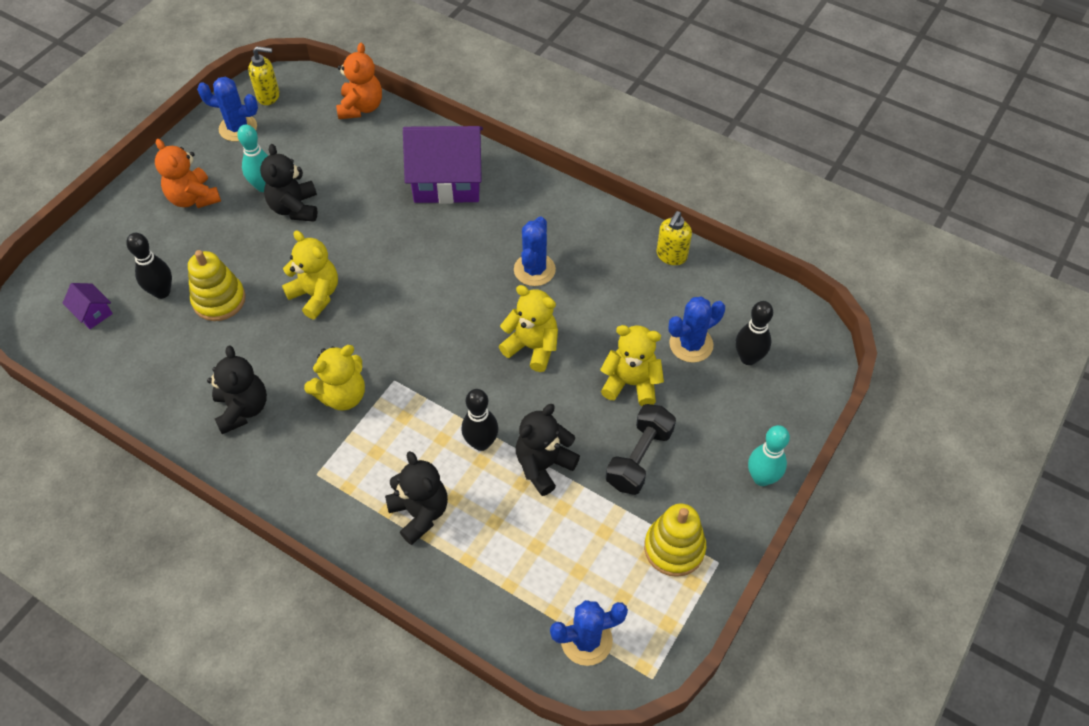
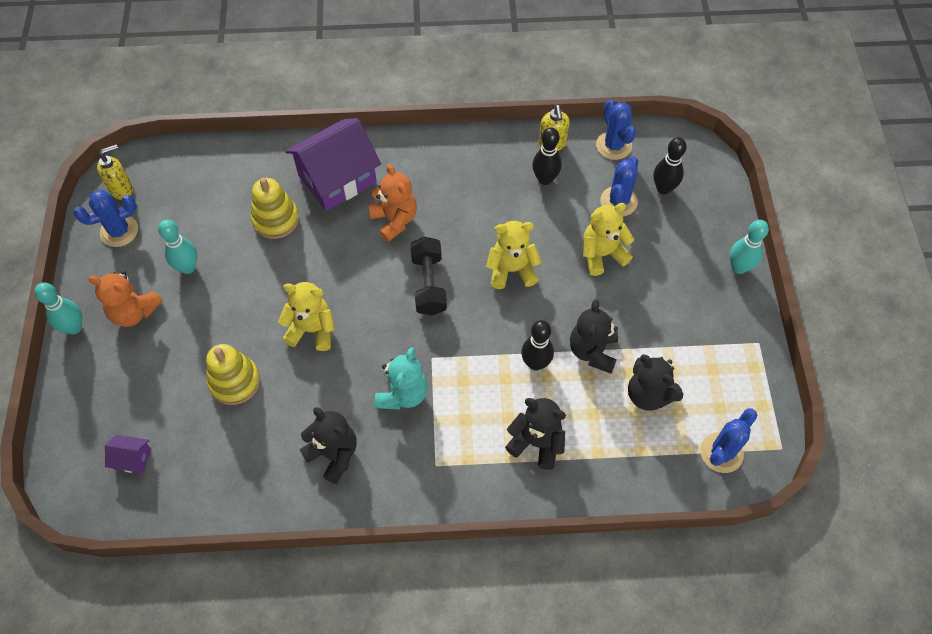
camera: 35 degrees left, 5 degrees up
black bowling pin [126,233,172,299] -> black bowling pin moved to [532,127,562,185]
black teddy bear [260,144,318,222] -> black teddy bear moved to [628,354,683,411]
yellow teddy bear [304,345,365,411] -> turquoise teddy bear [375,347,428,410]
orange teddy bear [336,43,382,119] -> orange teddy bear moved to [368,164,417,242]
blue cactus [514,216,556,286] -> blue cactus moved to [596,99,636,160]
black dumbbell [606,404,676,495] -> black dumbbell moved to [410,237,447,315]
yellow stacking toy [644,504,706,577] -> yellow stacking toy moved to [251,178,299,239]
none -> turquoise bowling pin [34,283,82,334]

